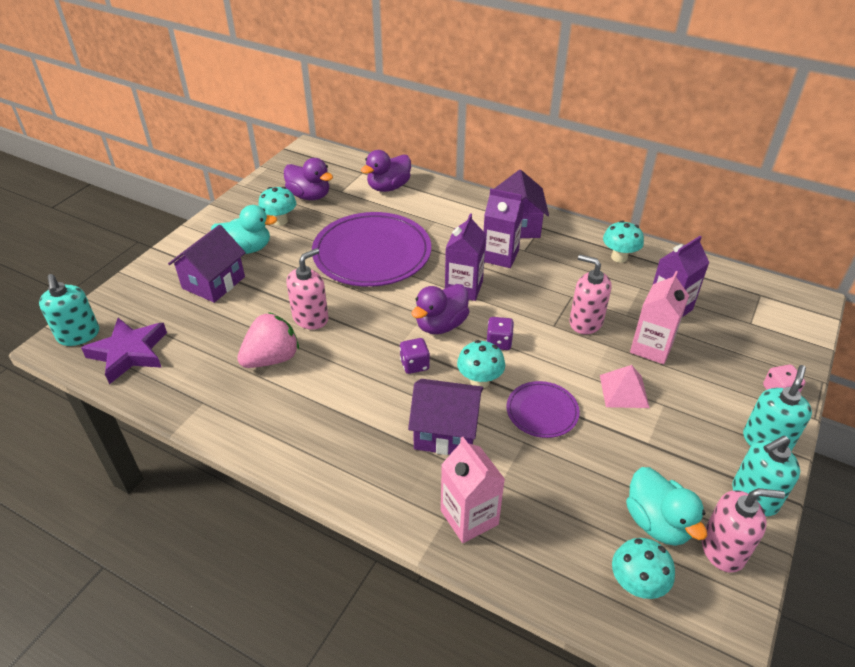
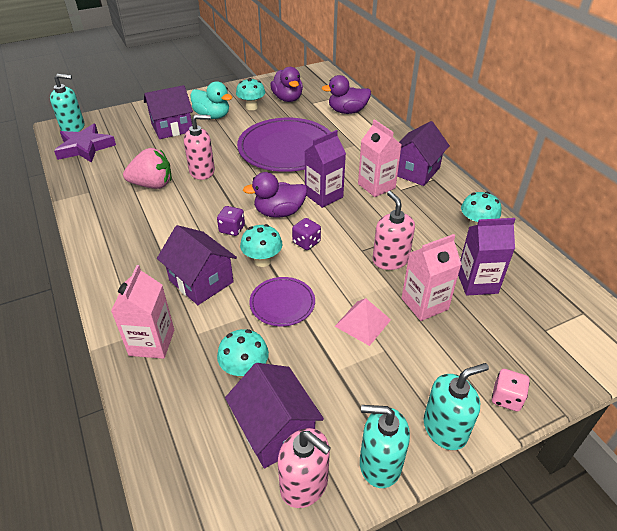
camera: 35 degrees right, 0 degrees up
turquoise soap dispenser [39,274,99,346] -> turquoise soap dispenser turned 105 degrees counterclockwise [50,74,85,132]
purple carton [484,189,524,268] -> pink carton [358,119,401,197]
turquoise mushroom [612,538,675,599] -> turquoise mushroom moved to [217,329,269,379]
turquoise duck [626,467,707,546] -> purple house [225,363,324,468]

